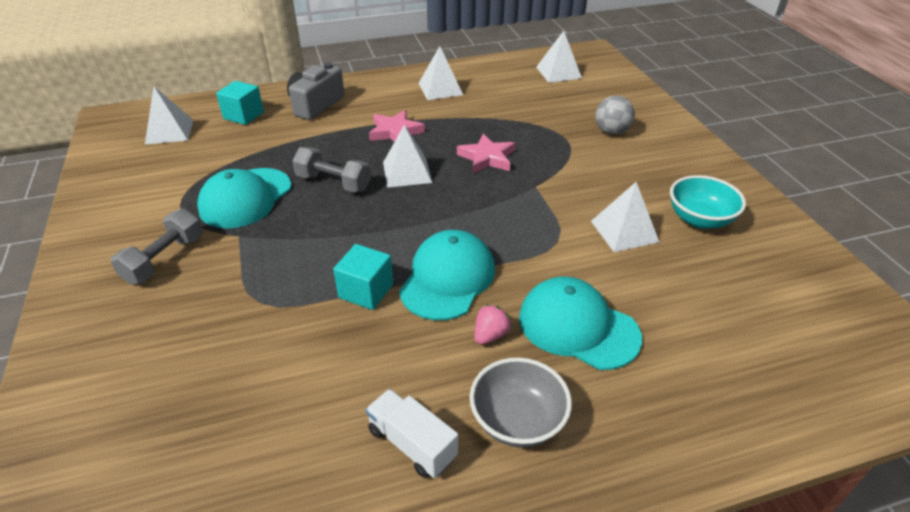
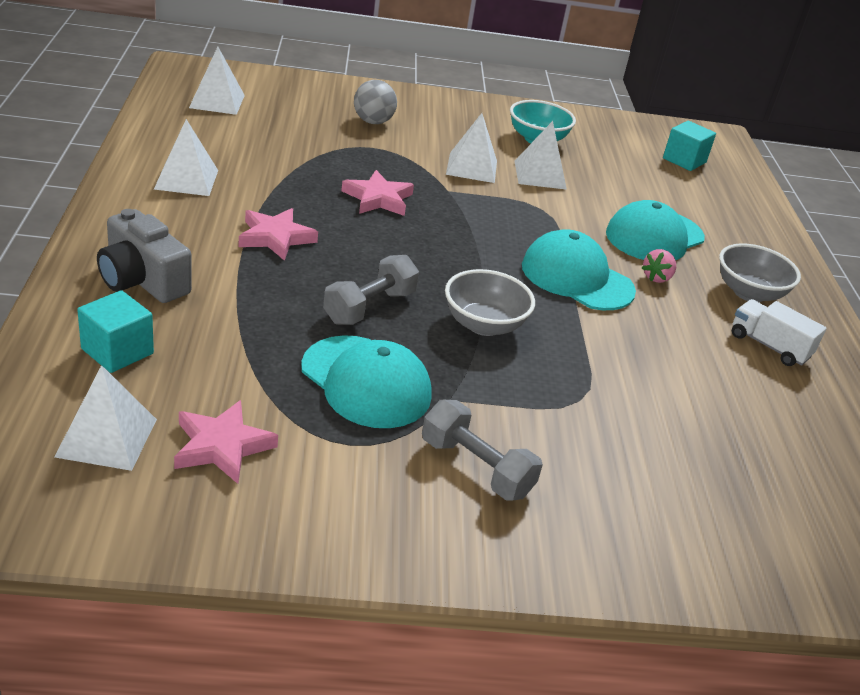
camera: 80 degrees left, 5 degrees down
turquoise cube [333,244,393,310] -> turquoise cube moved to [663,121,716,171]
white truck [366,389,458,478] -> white truck turned 75 degrees clockwise [732,299,827,366]
white pyramid [383,125,432,188] -> white pyramid moved to [446,113,497,183]
pink strawberry [475,304,512,345] -> pink strawberry turned 105 degrees counterclockwise [642,249,676,283]
none -> pink star [174,400,278,484]
none -> grey bowl [445,269,535,336]

